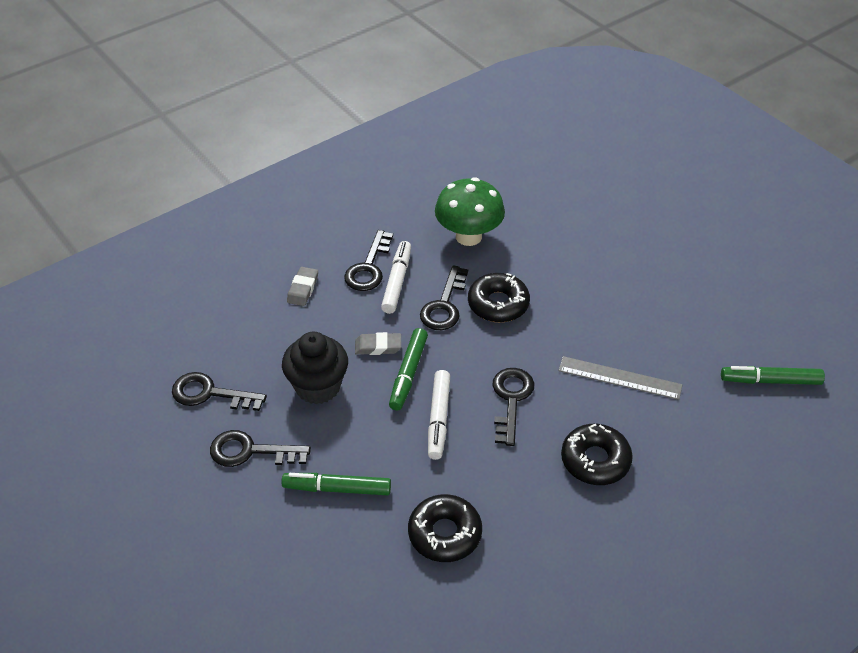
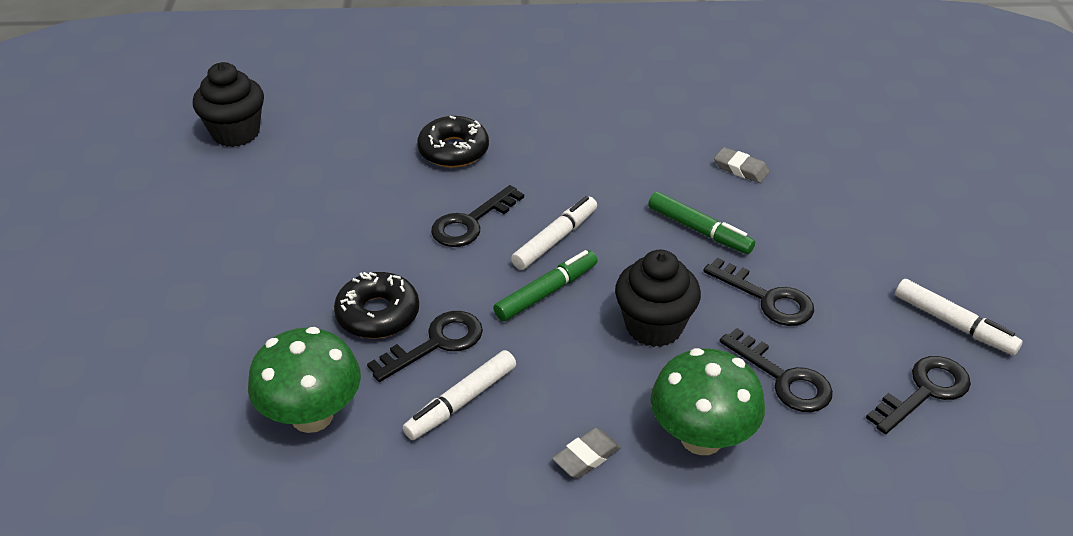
camera: 145 degrees left, 5 degrees down
black key [344,230,393,291] -> black key moved to [866,356,971,434]
grey eraser [355,332,401,355] -> grey eraser moved to [714,147,770,183]
black donut [408,494,482,562] -> none
grey ruler [558,356,682,400] -> none
green marker [721,366,825,385] -> black cupcake [193,62,264,147]
none -> green mushroom [650,348,765,455]
none -> white marker [895,279,1023,355]

